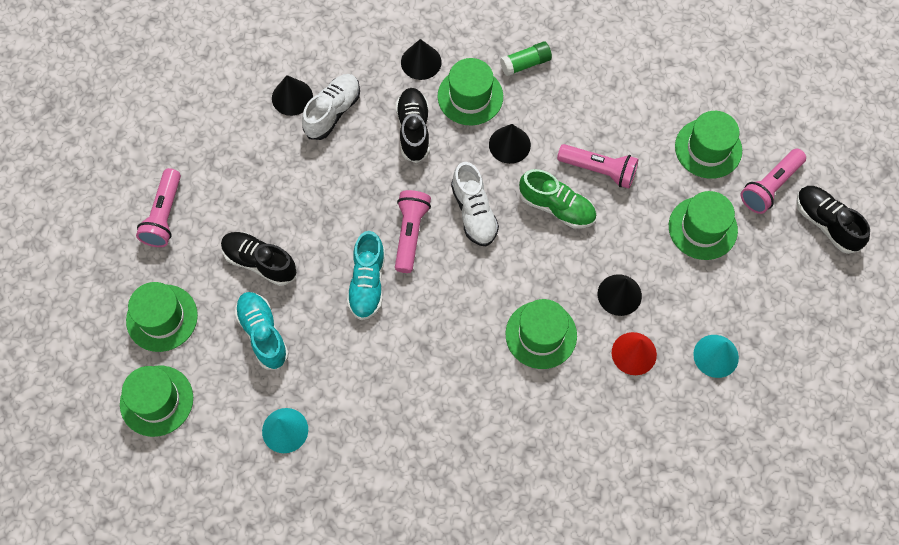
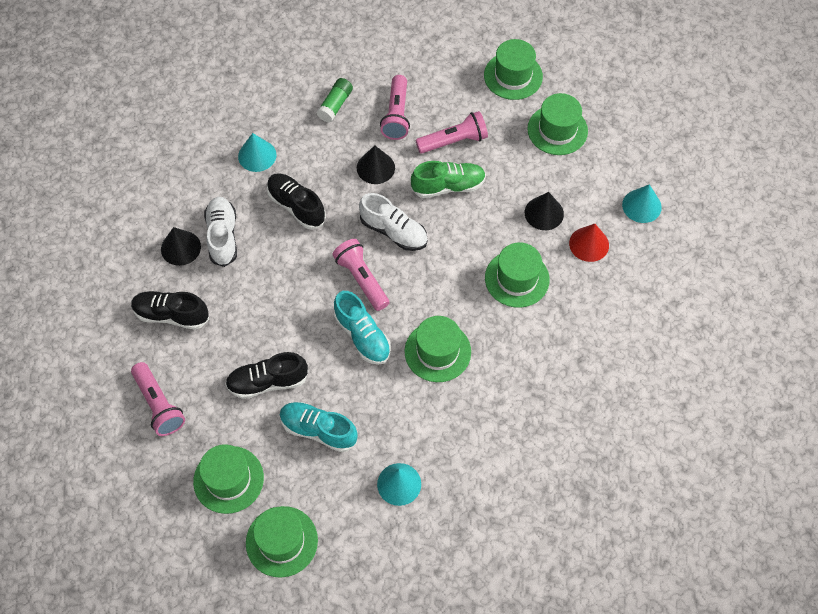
camera: 40 degrees left, 5 degrees down
black cone [401,39,442,80] -> turquoise cone [238,133,276,172]
green hat [438,58,503,125] -> green hat moved to [405,316,471,382]
pink flashlight [741,149,806,214] -> pink flashlight moved to [380,75,410,140]
black shoe [796,186,870,254] -> black shoe moved to [131,291,209,330]

